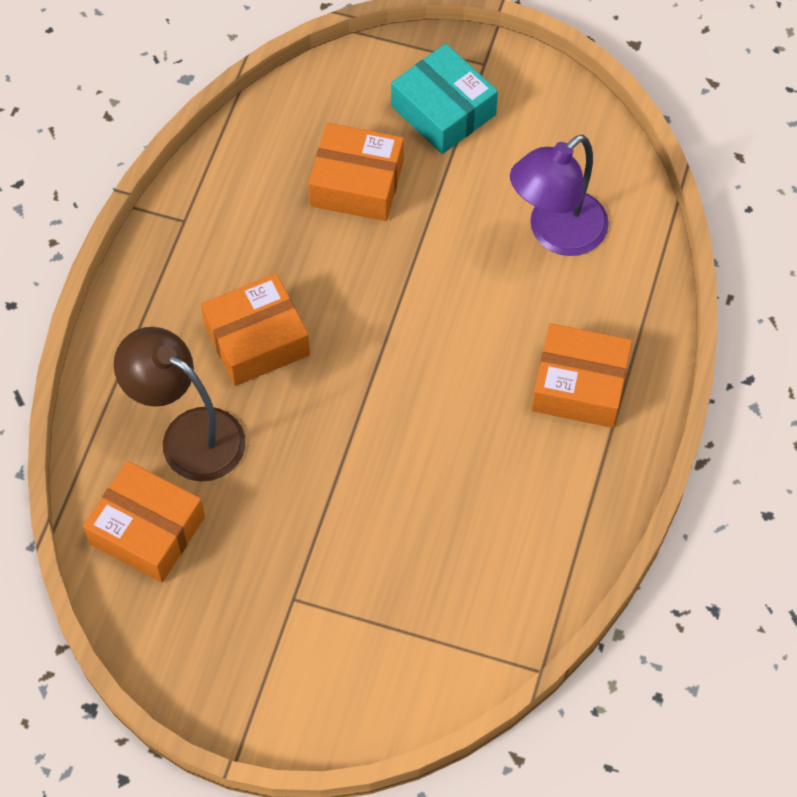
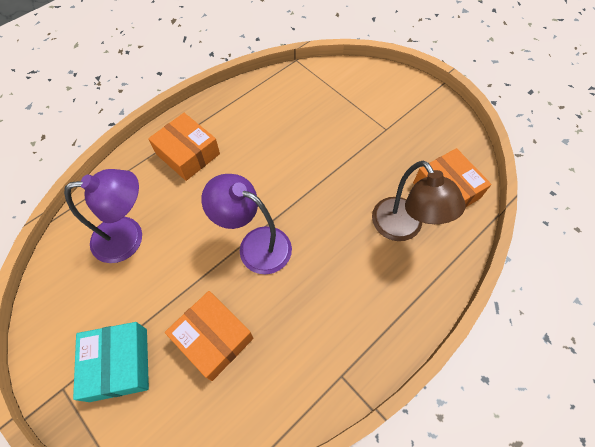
camera: 150 degrees left, 0 degrees up
orange box [201,273,310,386] -> none
none -> purple lamp [201,174,292,274]

